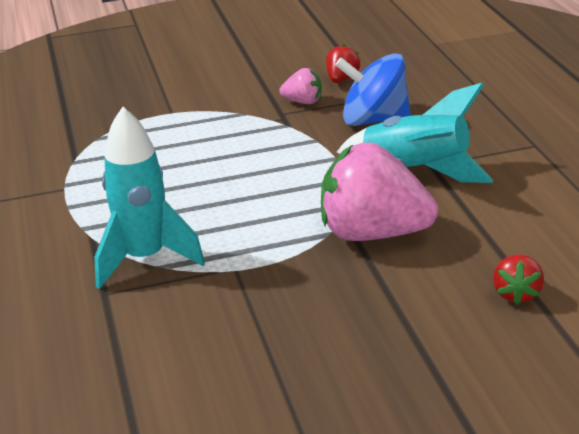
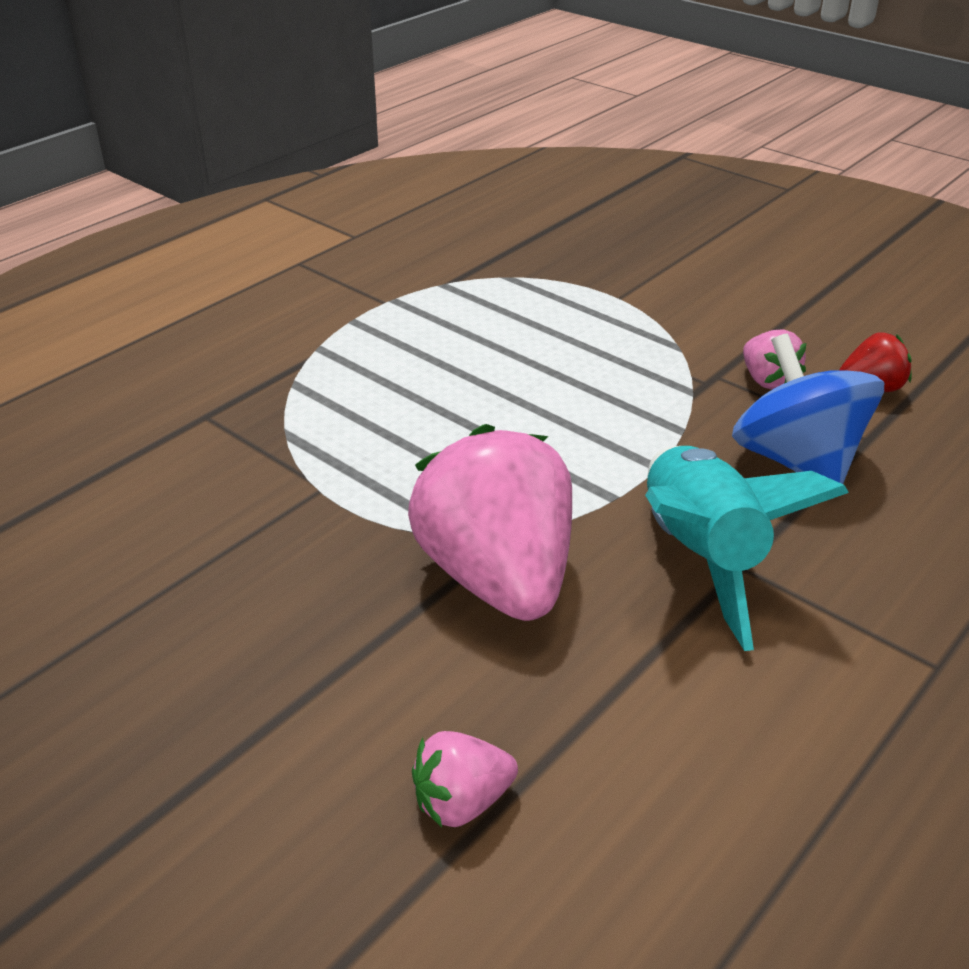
camera: 55 degrees right, 5 degrees up
turquoise rocket [94,107,205,289] -> none
red strawberry [493,254,544,305] -> pink strawberry [412,731,518,827]

